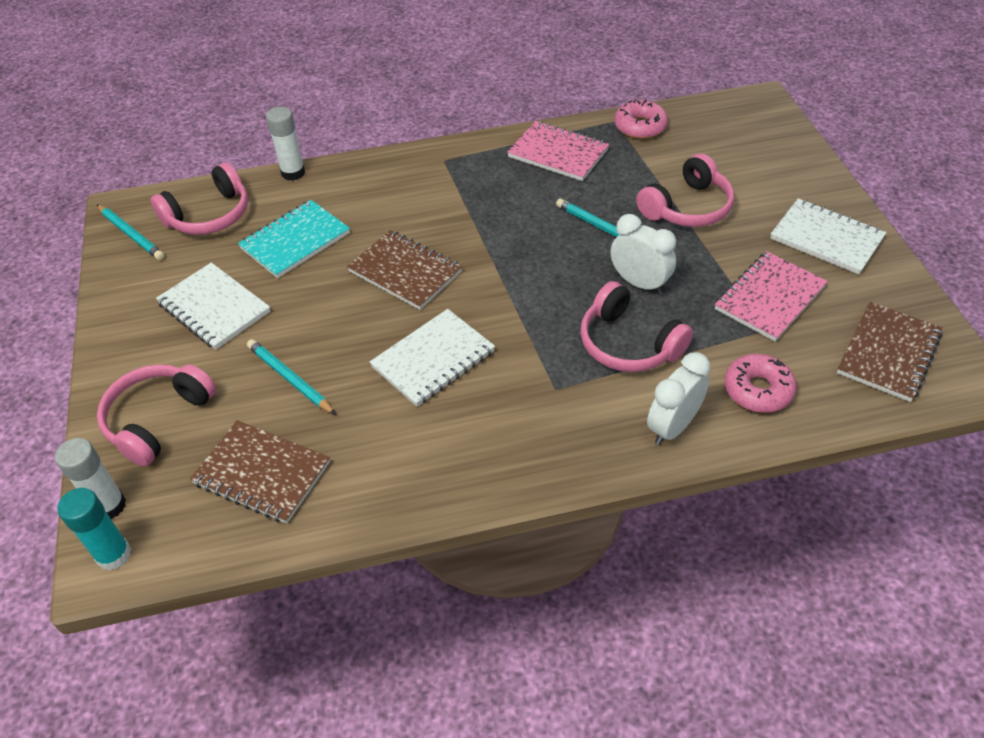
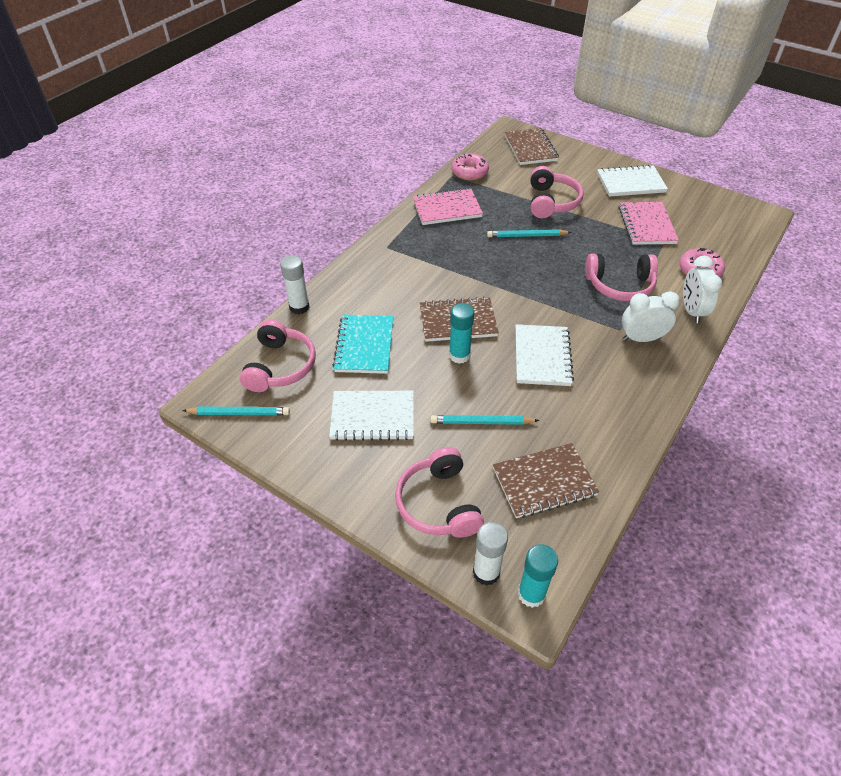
camera: 45 degrees left, 0 degrees up
white clock [610,214,676,294] -> white clock moved to [622,291,680,342]
brown notebook [837,302,942,402] -> brown notebook moved to [505,128,559,165]
none -> turquoise glue stick [449,303,474,364]

